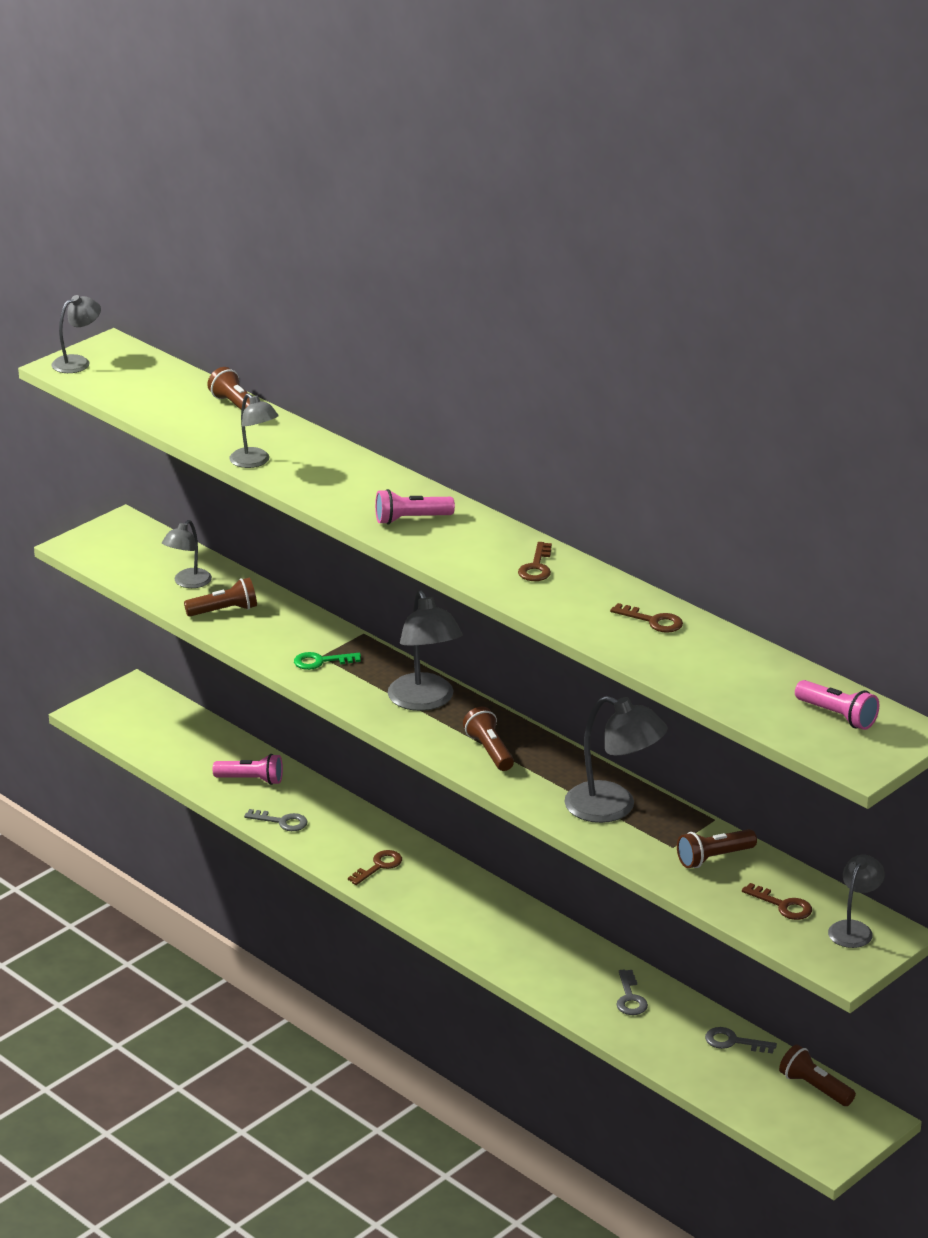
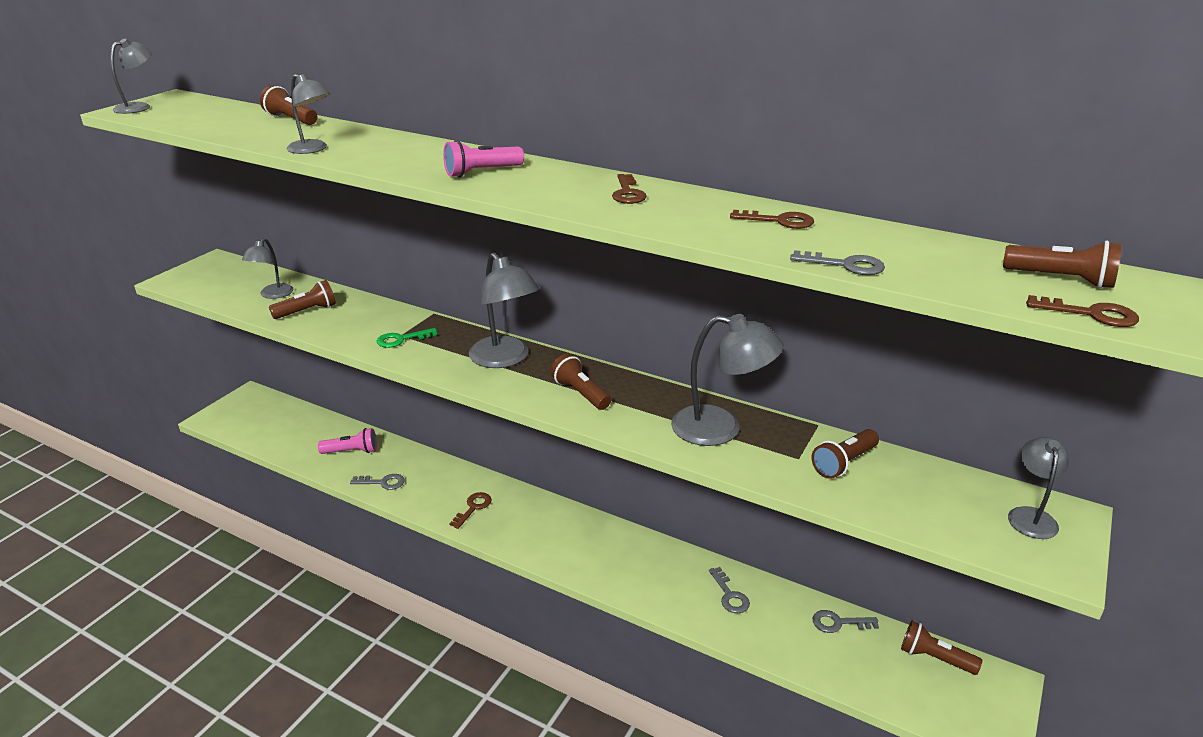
camera: 15 degrees left, 0 degrees up
brown key [742,883,812,920] -> brown key moved to [1026,295,1139,327]
pink flashlight [795,680,879,730] -> brown flashlight [1003,240,1122,288]
none -> grey key [790,250,885,275]

